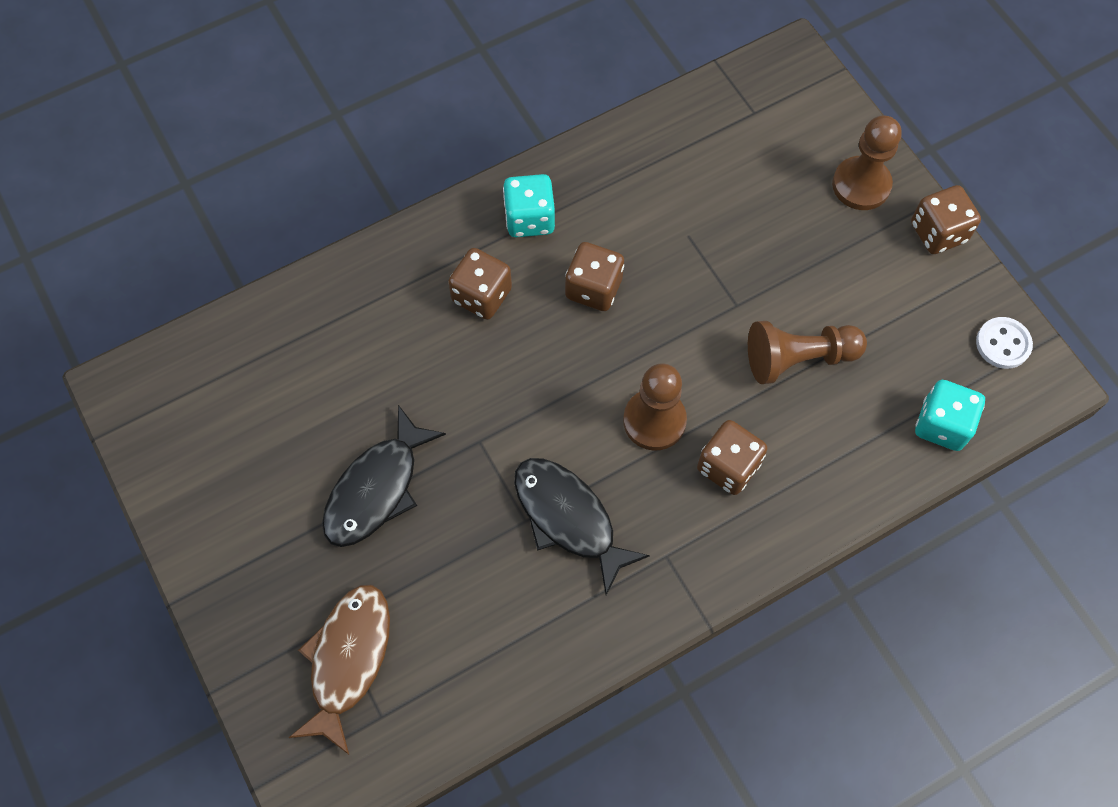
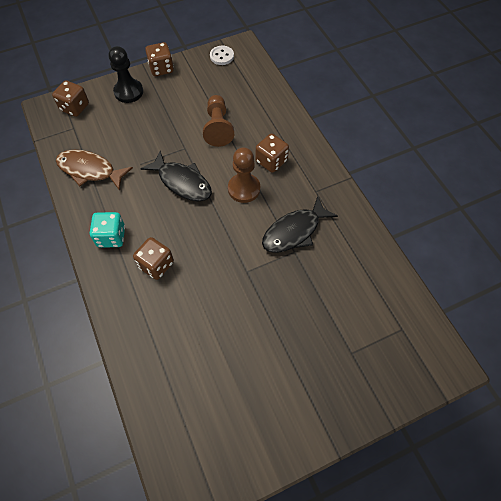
camera: 85 degrees left, 5 degrees down
brown fish [289,585,390,754] -> brown fish moved to [56,150,133,191]
black fish [322,405,446,547] -> black fish moved to [140,151,212,201]
brown dice [565,242,624,311] -> brown dice moved to [52,80,89,117]
brown pawn [832,116,902,210] -> black pawn [109,46,143,103]
turquoise dice [915,380,985,451] -> none

